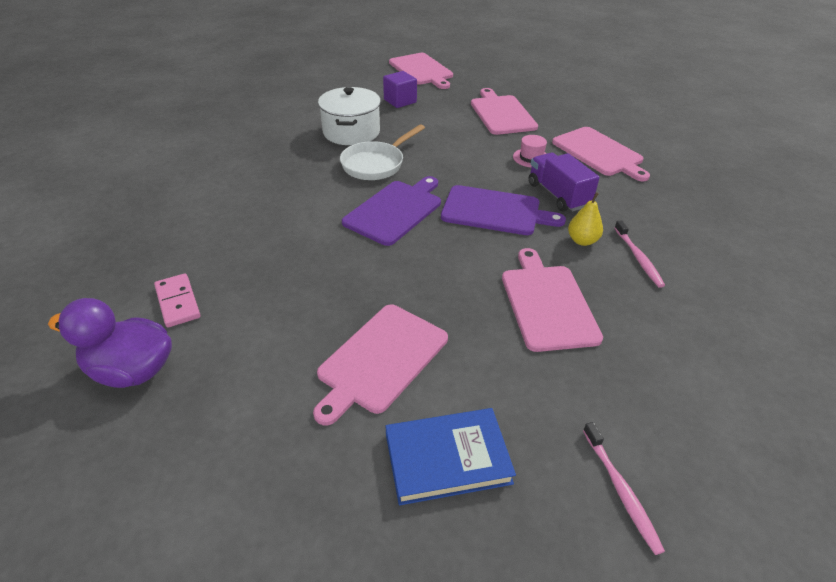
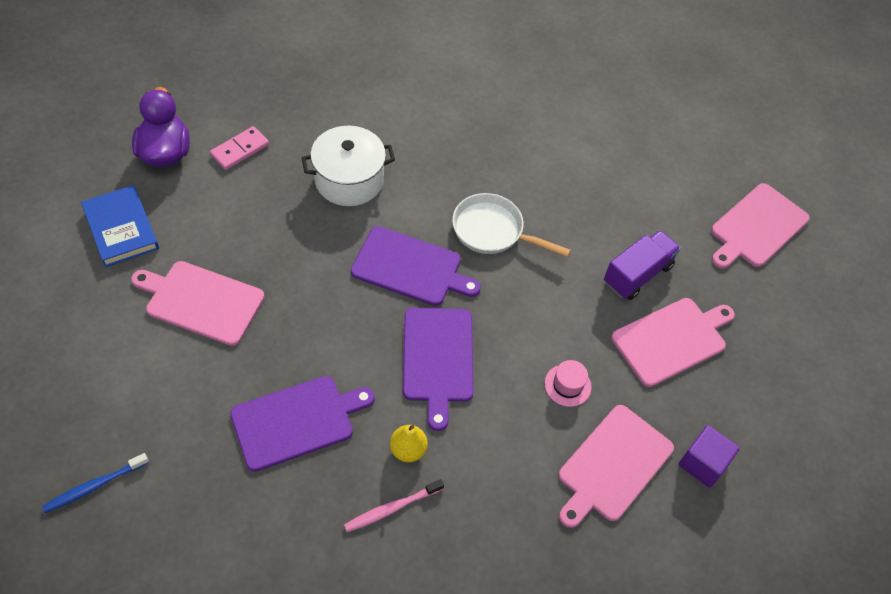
camera: 70 degrees right, 15 degrees up
white pot [318,87,381,145] -> white pot moved to [301,126,395,206]
purple cube [383,71,417,108] -> purple cube moved to [679,425,740,488]
blue book [386,408,516,505] -> blue book moved to [81,185,159,267]
pink cutting board [502,248,603,352] -> purple cutting board [230,376,375,472]
purple truck [529,152,600,212] -> purple truck moved to [604,230,681,300]
pink toothbrush [583,422,665,555] -> blue toothbrush [42,453,149,513]

